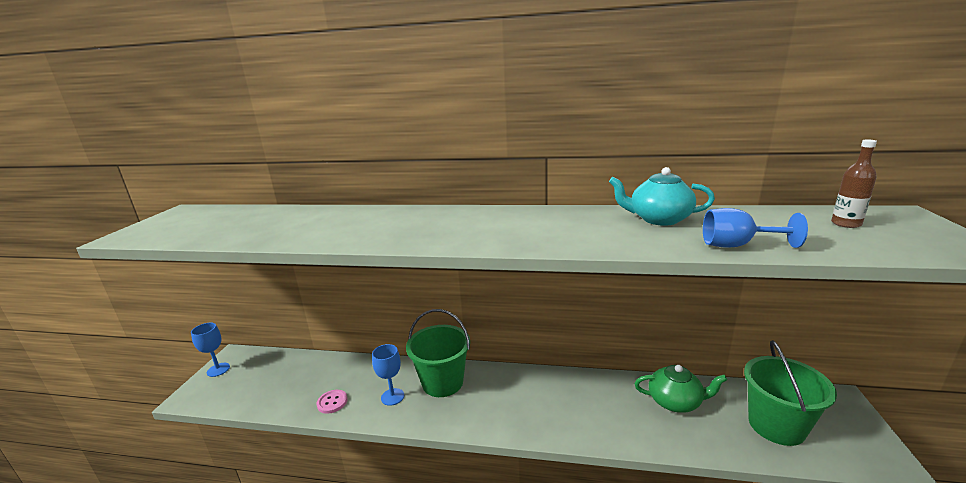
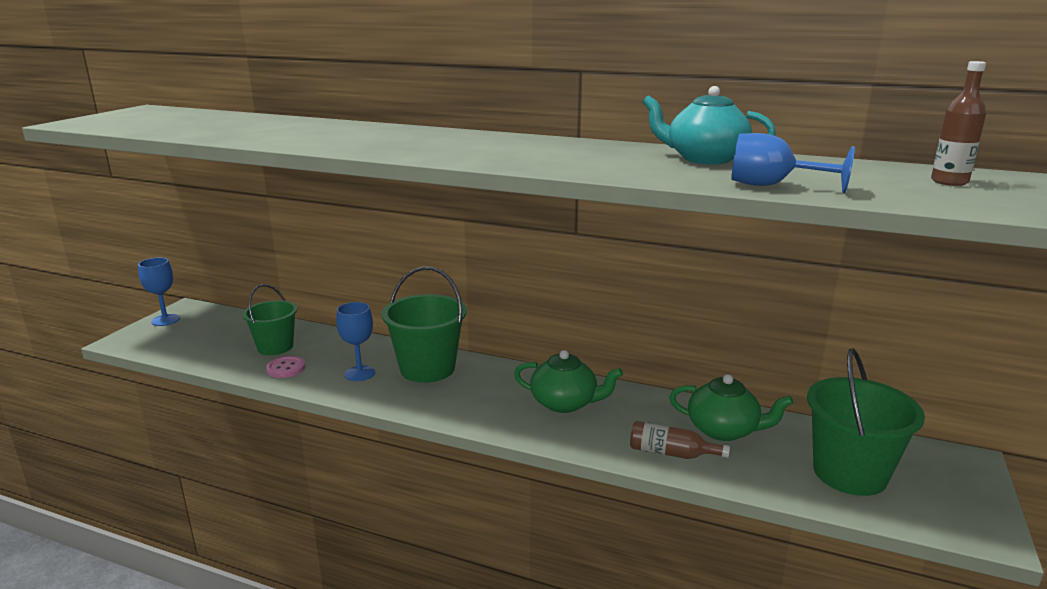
camera: 10 degrees right, 0 degrees up
none -> green bucket [242,284,297,355]
none -> green teapot [514,350,623,413]
none -> brown bottle [630,421,730,459]

